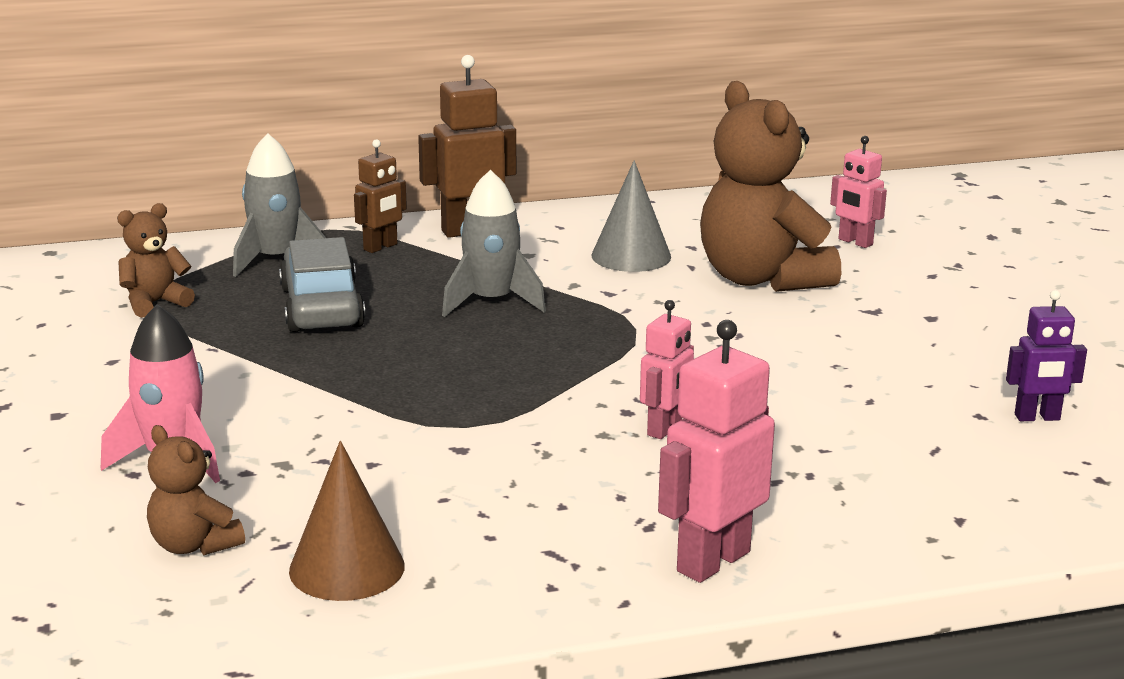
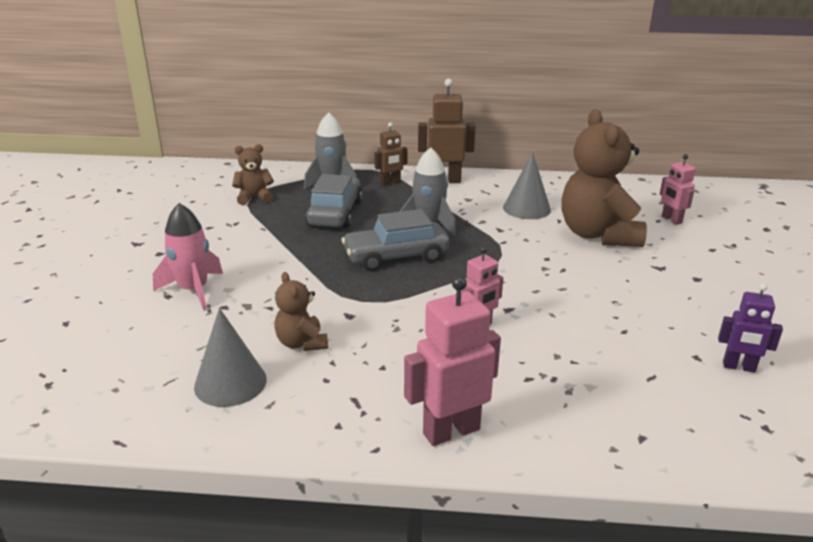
camera: 20 degrees right, 5 degrees up
brown teddy bear [147,425,245,555] -> brown teddy bear moved to [274,272,328,351]
brown cone [289,441,405,601] -> grey cone [194,308,267,407]
none -> grey car [341,209,449,271]

